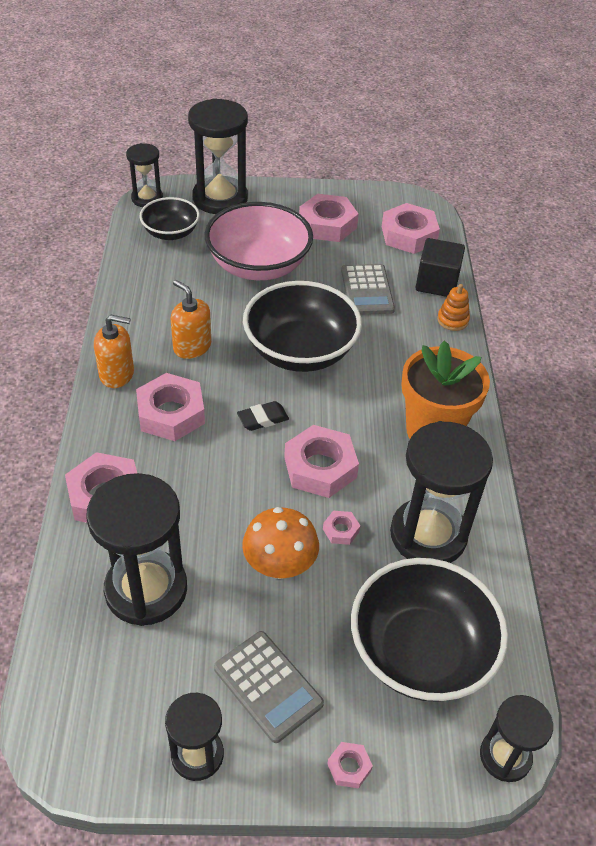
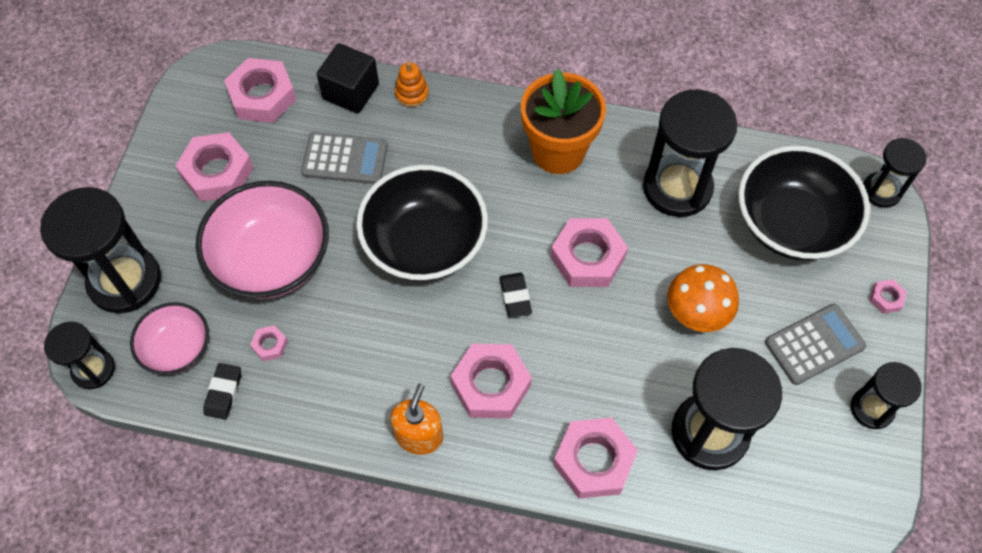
camera: 75 degrees left, 15 degrees up
black bowl [139,197,200,240] -> pink bowl [130,302,209,375]
orange soap dispenser [171,280,211,359] -> none
pink nut [323,511,360,545] -> pink nut moved to [250,325,288,361]
none -> black eraser [204,363,241,420]

